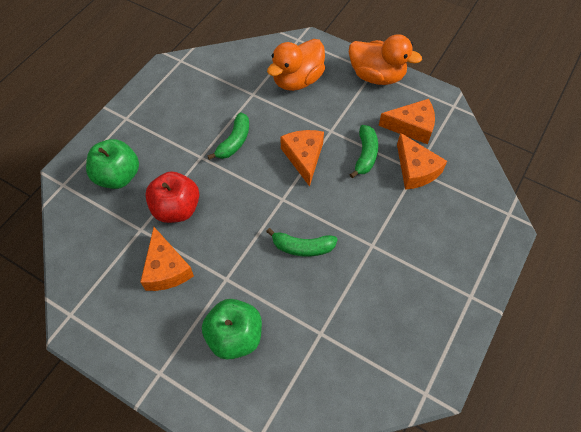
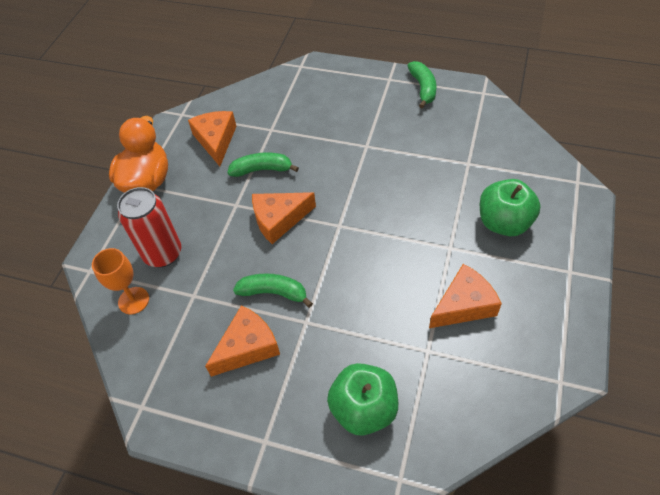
camera: 100 degrees left, 5 degrees down
red apple [145,171,199,223] -> none
green banana [266,228,338,257] -> green banana moved to [407,61,436,109]
orange duck [267,39,325,91] -> red can [117,187,181,267]
orange cheese [397,133,447,190] -> orange cheese moved to [205,305,280,377]
none -> orange goblet [92,248,149,314]

